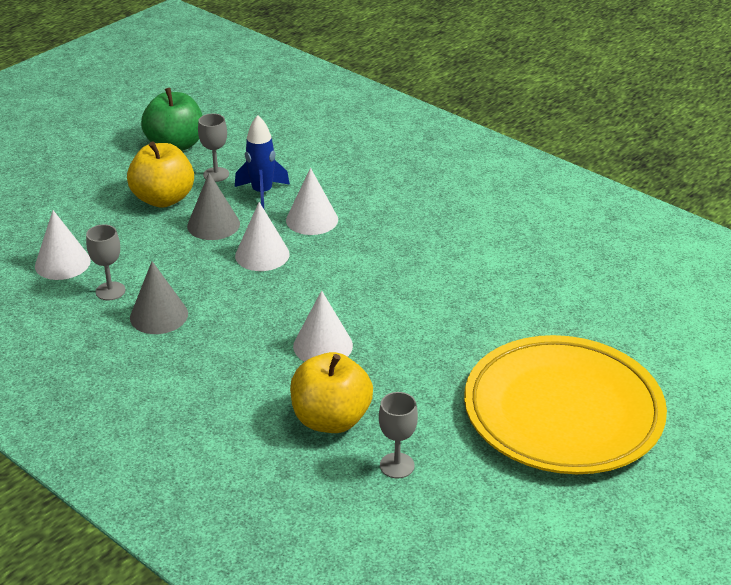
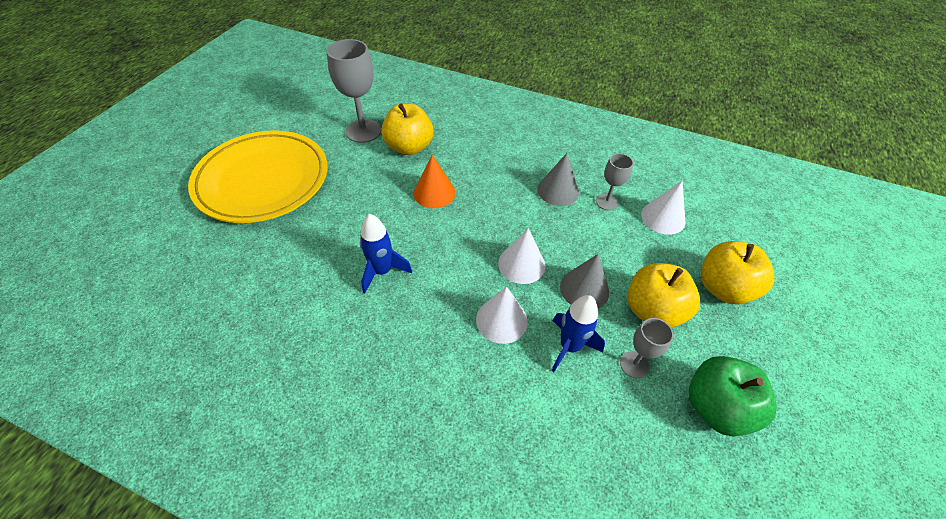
camera: 160 degrees right, 15 degrees up
white cone [293,290,353,362] -> orange cone [414,154,456,208]
grey goblet [379,392,418,478] -> grey goblet [327,39,381,143], size x1.80
none -> blue rocket [360,214,412,293]
none -> yellow apple [701,241,774,304]

